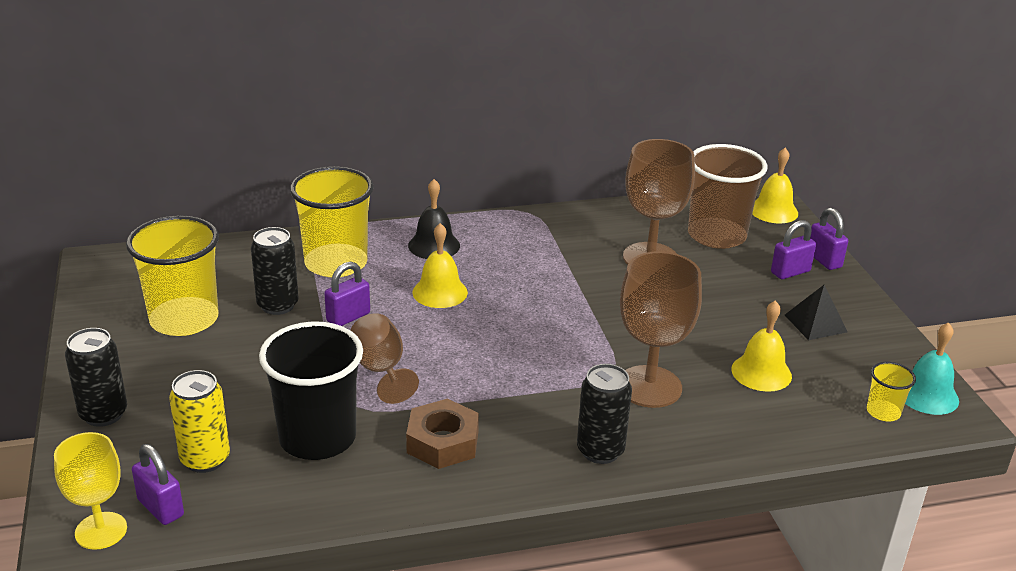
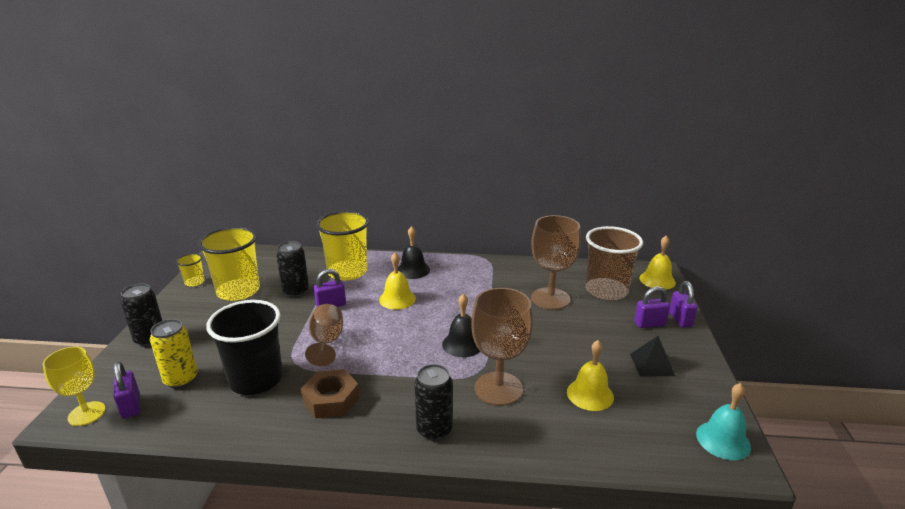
camera: 20 degrees right, 5 degrees down
yellow cup [867,362,916,421] -> yellow cup moved to [176,253,204,287]
none -> black bell [442,294,480,357]

